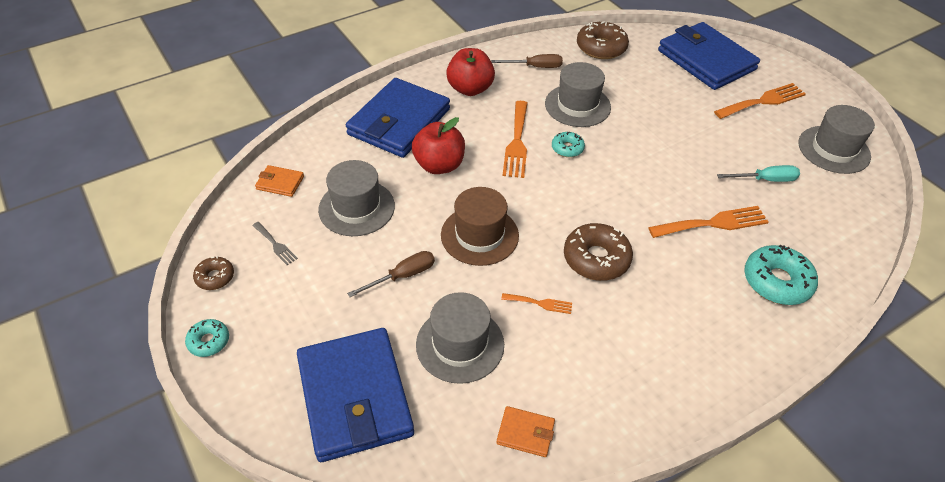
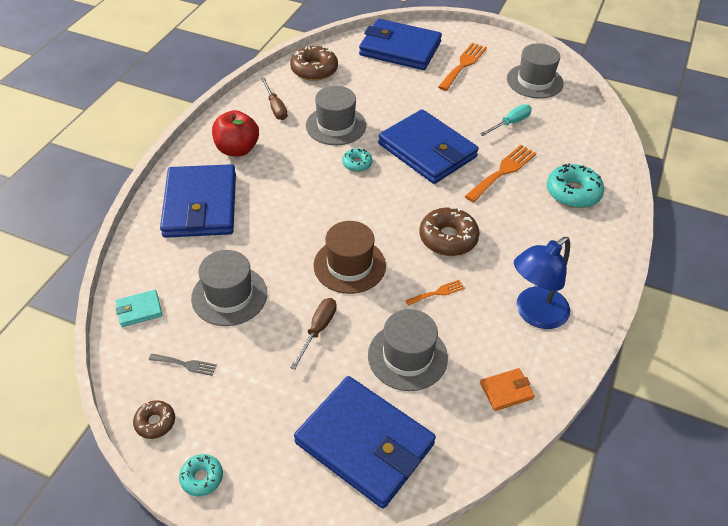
camera: 35 degrees left, 0 degrees up
orange wallet [255,165,304,197] -> turquoise wallet [115,290,162,327]
red apple [412,117,465,174] -> none
brown screwdriver [491,54,563,68] -> brown screwdriver turned 105 degrees clockwise [261,78,287,120]
orange fork [503,101,528,178] -> none
none -> blue wallet [378,109,479,184]
none -> blue lamp [514,237,570,329]

